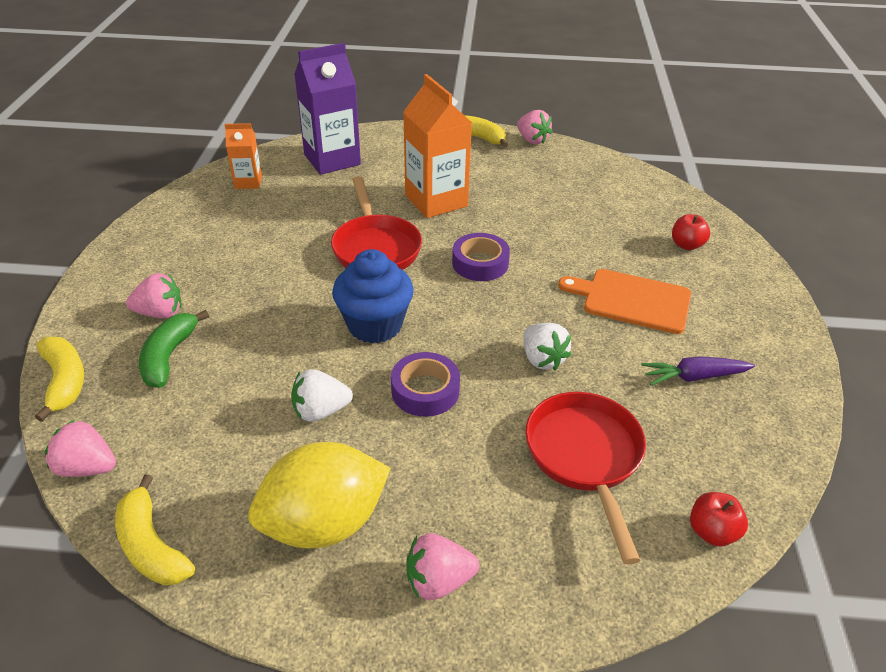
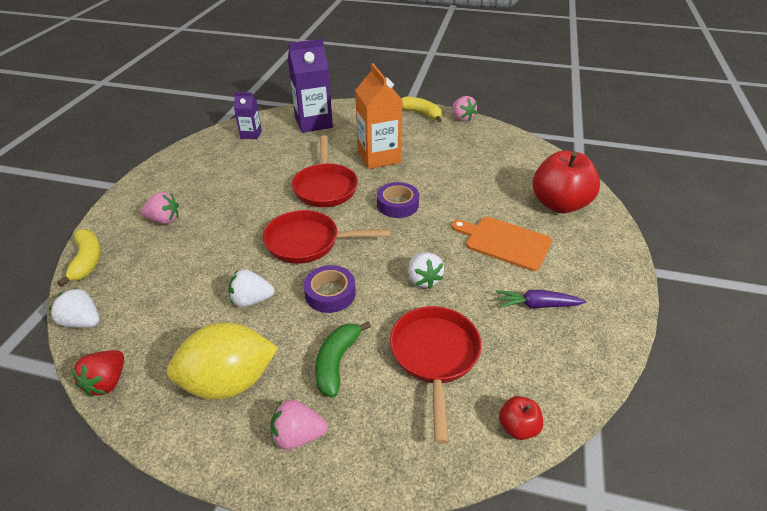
camera: 10 degrees right, 0 degrees up
pink strawberry [45,420,116,477] -> white strawberry [49,288,100,328]
yellow banana [115,474,195,585] -> red strawberry [71,350,124,397]
green banana [139,310,209,388] -> green banana moved to [315,321,371,397]
orange carton [224,123,262,189] -> purple carton [234,92,262,139]
blue cupcake [332,249,414,343] -> red pan [263,210,391,264]
red apple [672,214,710,250] -> red apple [533,151,600,213], size x2.21

